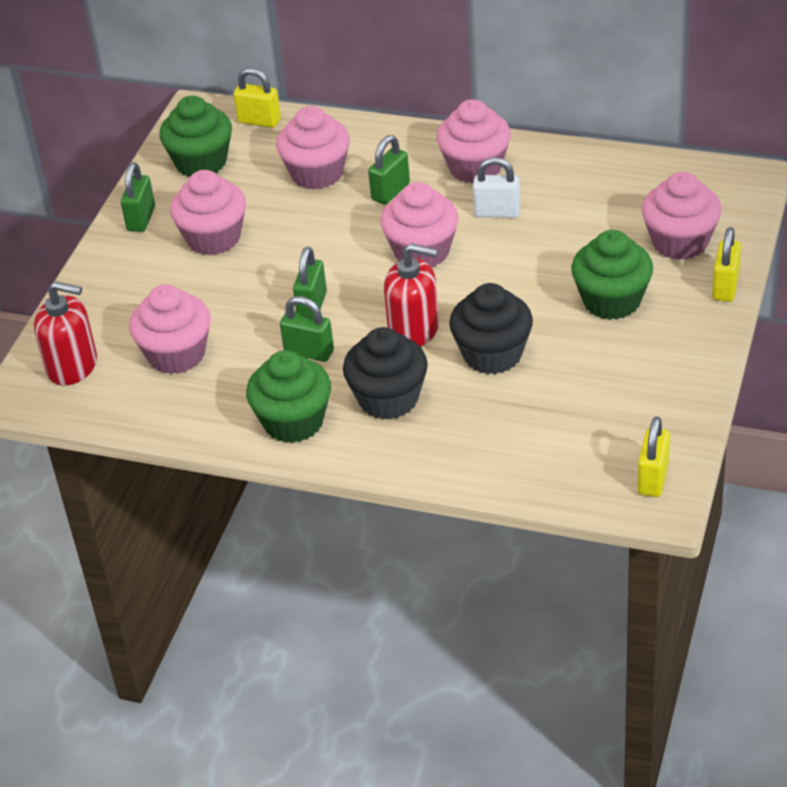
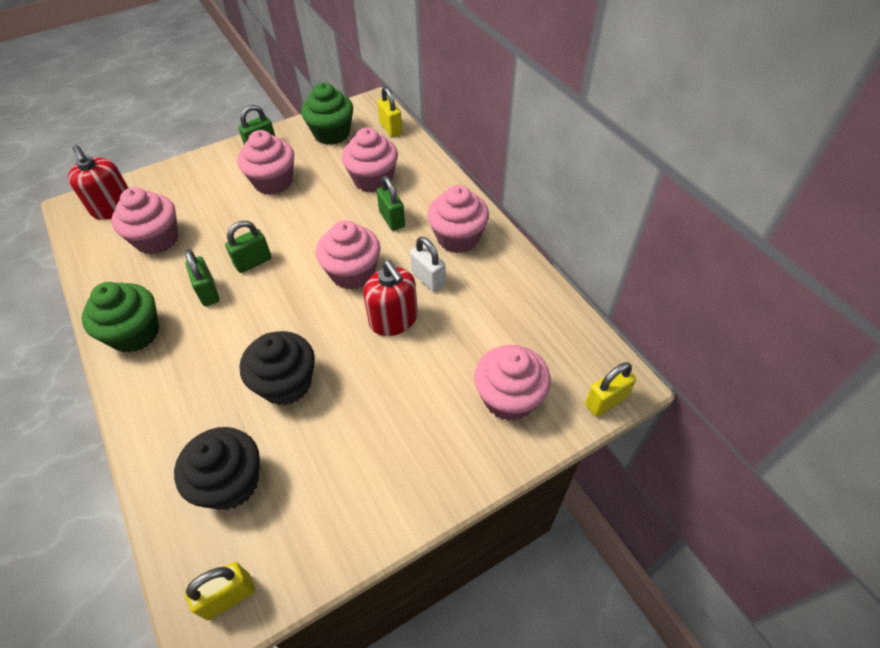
camera: 40 degrees right, 10 degrees up
black cupcake [343,327,428,420] -> black cupcake moved to [174,427,260,510]
green padlock [368,135,410,205] -> green padlock turned 75 degrees clockwise [377,176,405,231]
red soap dispenser [384,243,439,346] -> red soap dispenser moved to [363,260,418,336]
green cupcake [571,230,653,320] -> none
yellow padlock [712,227,741,302] -> yellow padlock moved to [585,362,636,417]

